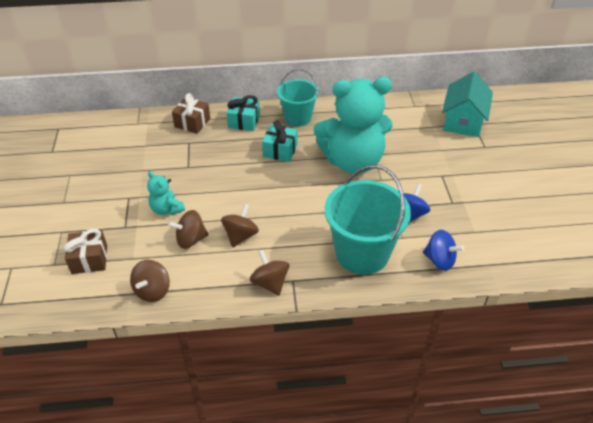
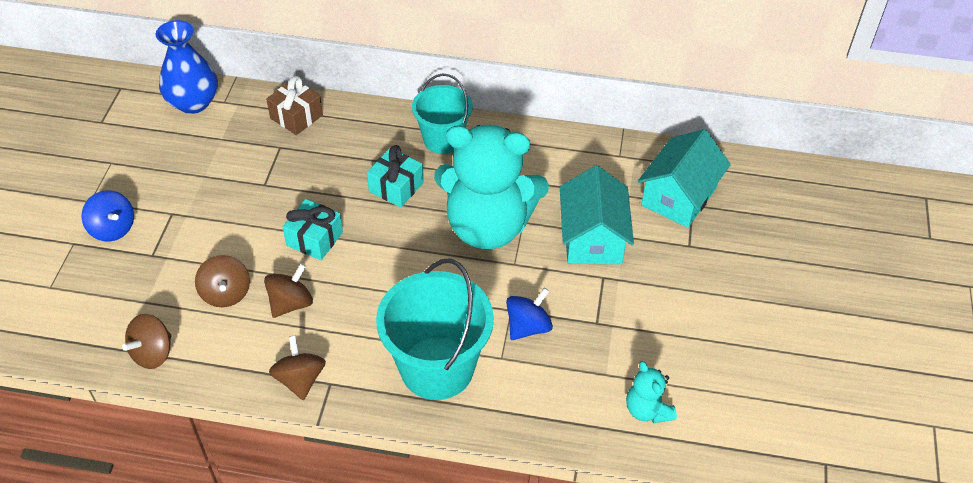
camera: 15 degrees right, 5 degrees up
brown gift [63,228,107,274] -> none
turquoise teddy bear [147,171,185,215] -> turquoise teddy bear moved to [626,361,677,423]
brown spinning top [168,210,208,249] -> brown spinning top turned 105 degrees counterclockwise [195,255,250,307]
turquoise gift [227,95,260,131] -> turquoise gift moved to [283,199,343,260]
blue spinning top [423,230,464,271] -> blue spinning top moved to [82,190,134,241]
none -> blue vase [156,20,218,114]
none -> turquoise house [560,165,634,264]

